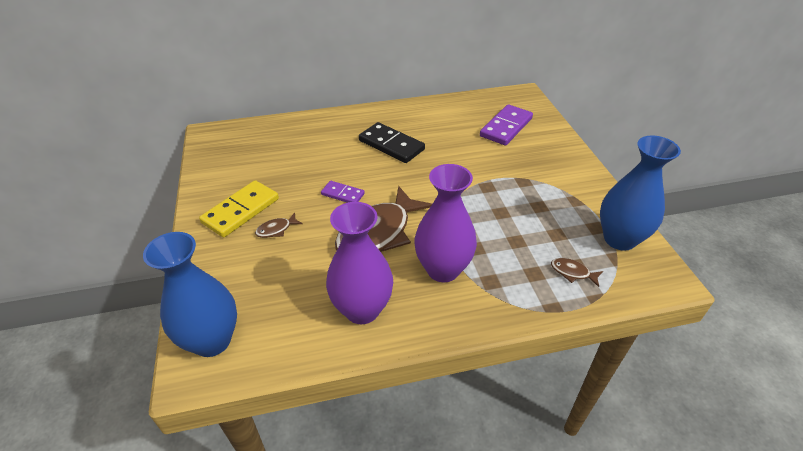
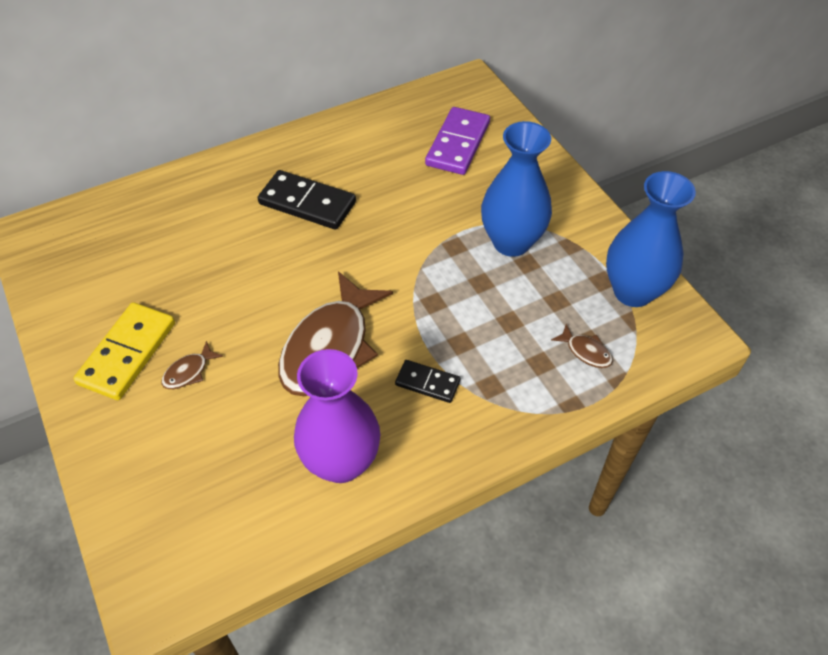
camera: 15 degrees left, 10 degrees up
blue vase [143,232,237,357] -> blue vase moved to [481,121,552,257]
purple domino [321,181,365,203] -> none
purple vase [414,164,477,282] -> black domino [395,360,460,403]
brown fish [551,258,603,287] -> brown fish turned 150 degrees counterclockwise [551,324,613,368]

